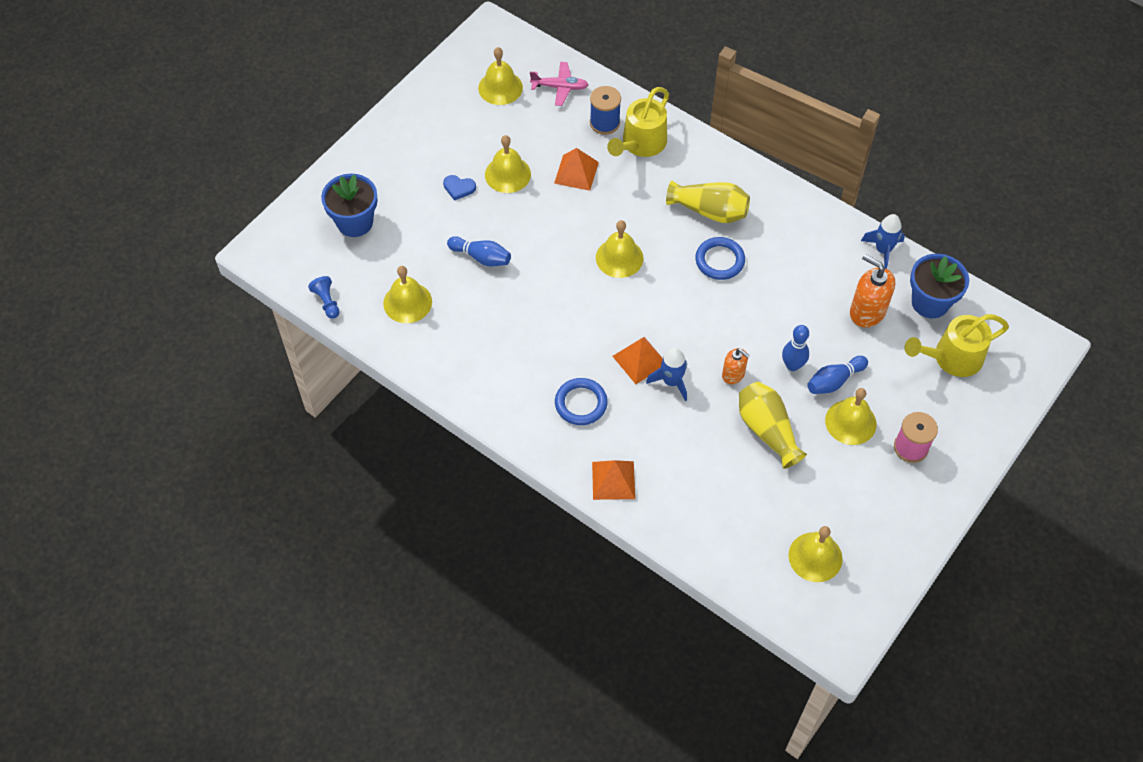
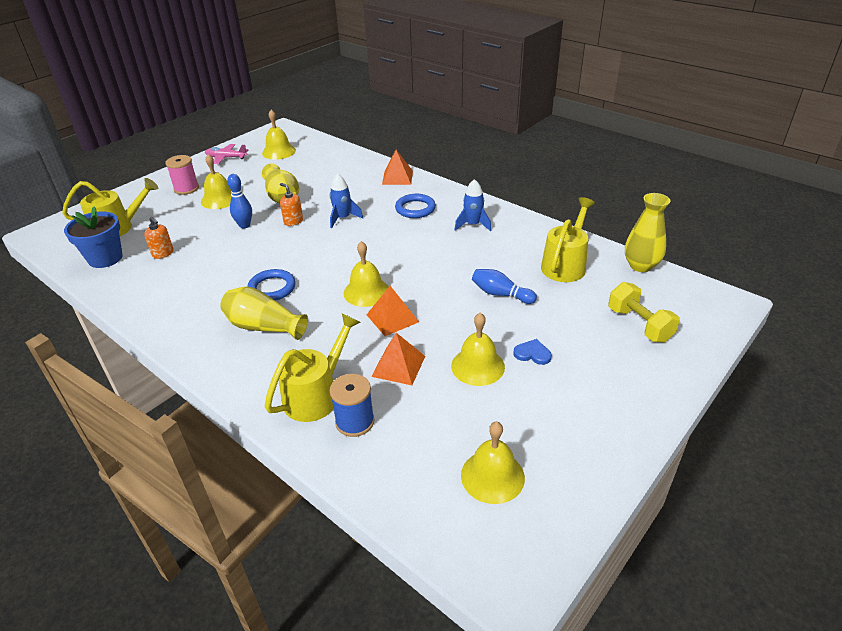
camera: 175 degrees left, 20 degrees down
blue pawn [308,276,339,319] -> yellow vase [625,193,670,272]
blue flower pot [321,174,378,237] -> yellow dumbbell [608,282,680,343]
yellow bell [383,266,432,323] -> yellow watering can [541,197,595,282]
pink plane [530,62,589,106] -> pink plane moved to [205,144,248,164]
orange pyramid [613,337,663,384] -> orange pyramid moved to [366,286,419,336]
blue bowling pin [807,356,868,394] -> none
orange soap dispenser [850,254,895,327] -> orange soap dispenser [144,217,174,259], size x0.60
blue rocket [861,214,905,269] -> blue rocket moved to [455,179,492,231]

